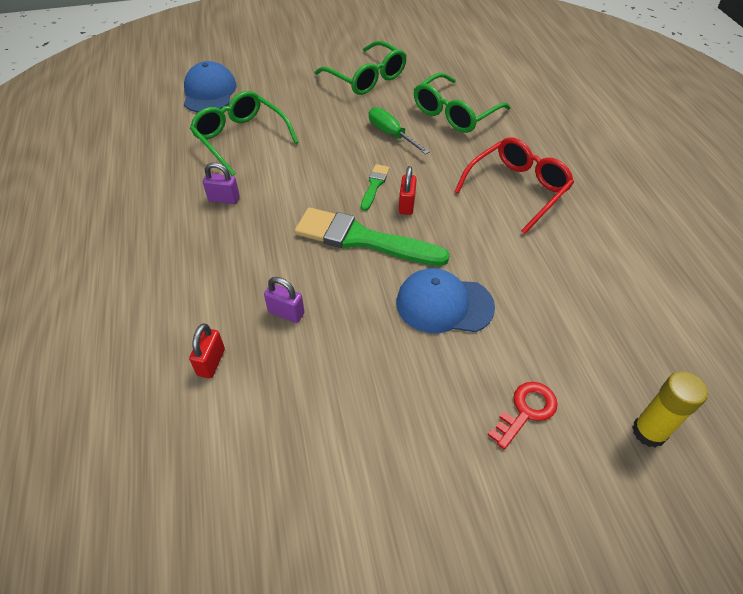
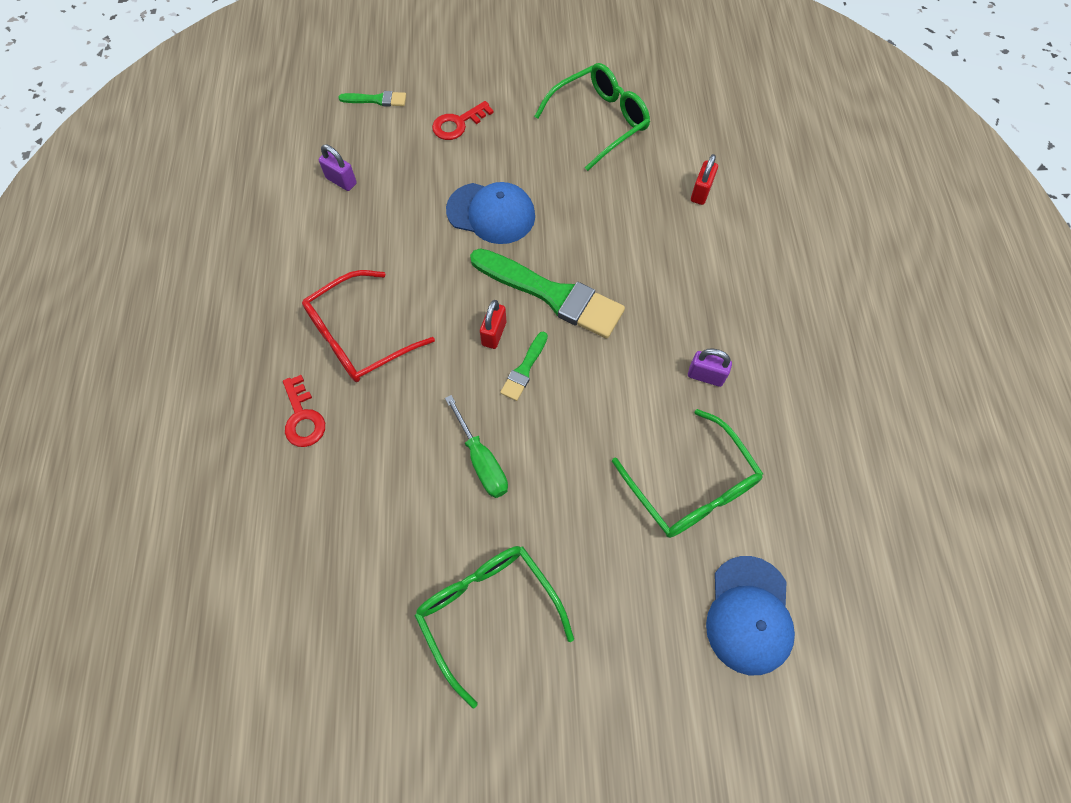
camera: 170 degrees left, 15 degrees up
purple padlock [264,277,305,323] -> purple padlock moved to [319,145,357,191]
green glasses [414,73,511,133] -> green glasses moved to [534,63,650,171]
yellow glue stick [632,371,708,448] -> green brush [338,91,406,107]
none -> red key [283,375,325,447]

